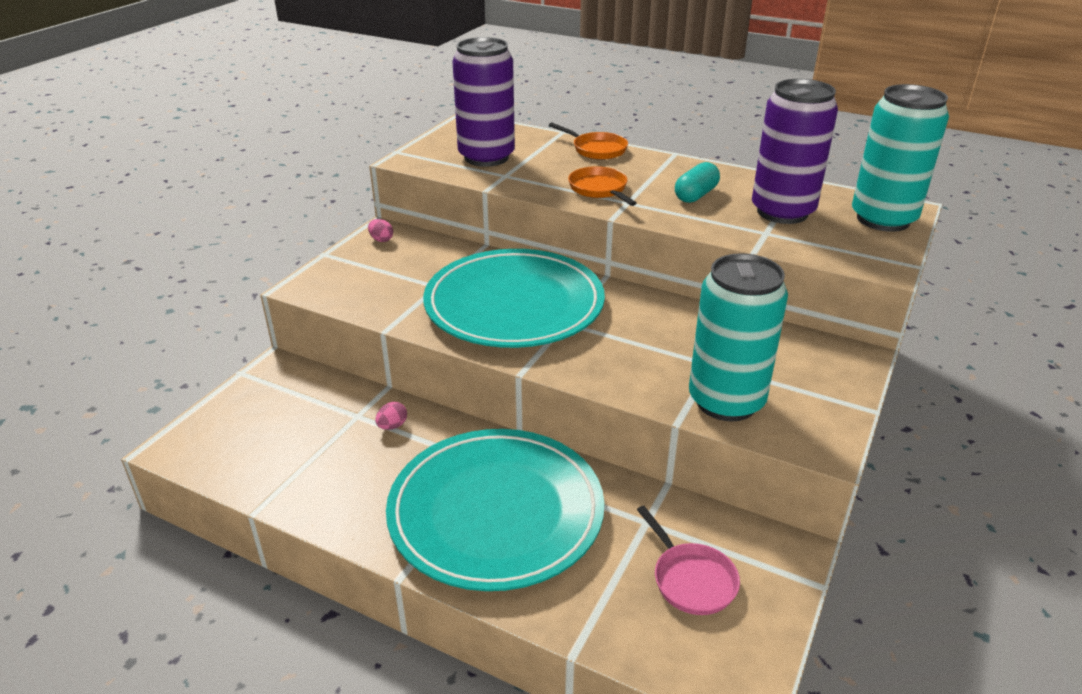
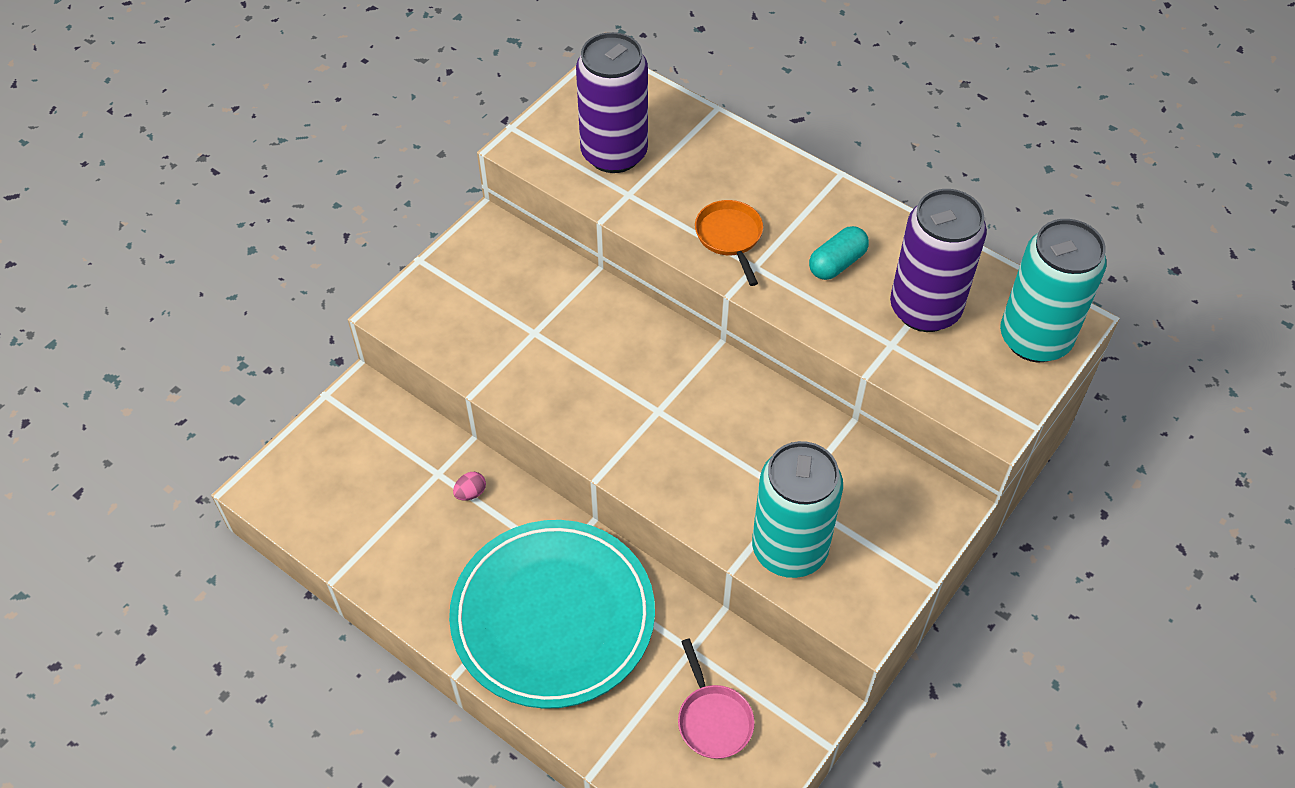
camera: 10 degrees right, 20 degrees up
pink egg [368,219,393,242] -> none
turquoise plate [423,249,605,348] -> none
orange pan [549,123,628,160] -> none

